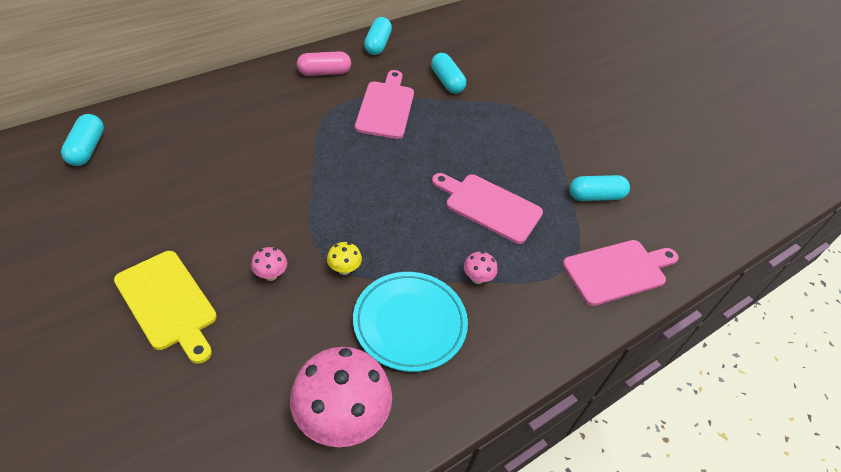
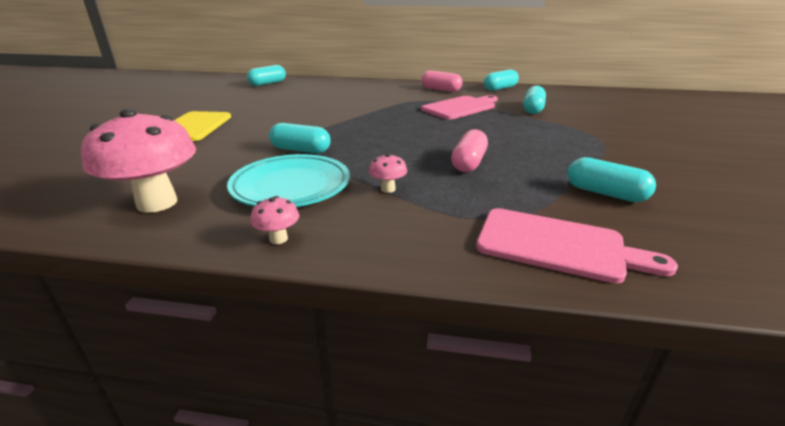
camera: 50 degrees right, 20 degrees down
pink mushroom [251,247,287,281] -> pink mushroom moved to [250,196,299,244]
yellow mushroom [327,242,362,275] -> turquoise capsule [269,123,331,154]
pink cutting board [432,173,543,244] -> pink capsule [451,129,488,172]

